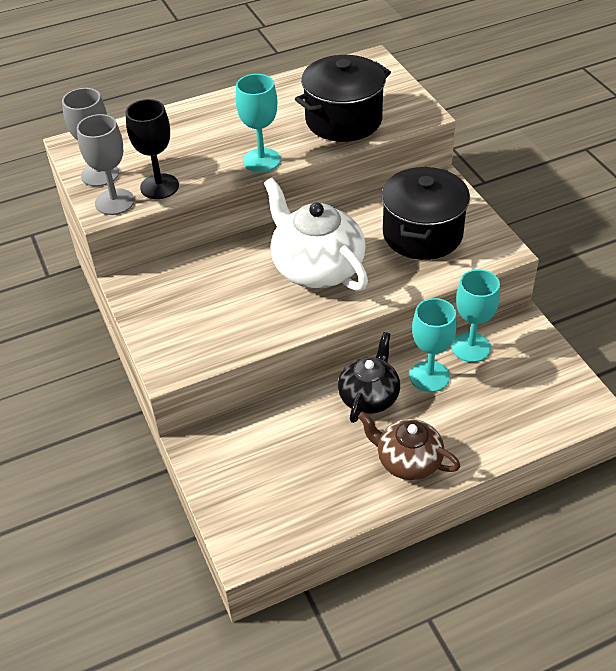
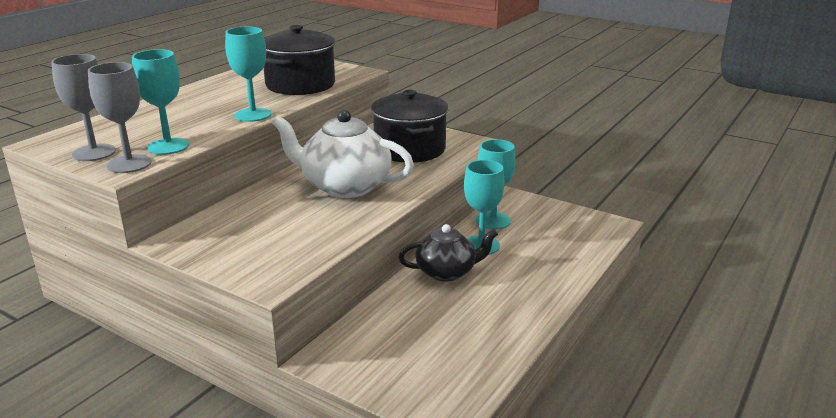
camera: 35 degrees left, 20 degrees down
black goblet [126,99,179,199] -> turquoise goblet [132,49,189,155]
black teapot [338,332,400,423] -> black teapot turned 90 degrees clockwise [399,224,498,282]
brown teapot [358,412,460,480] -> none

